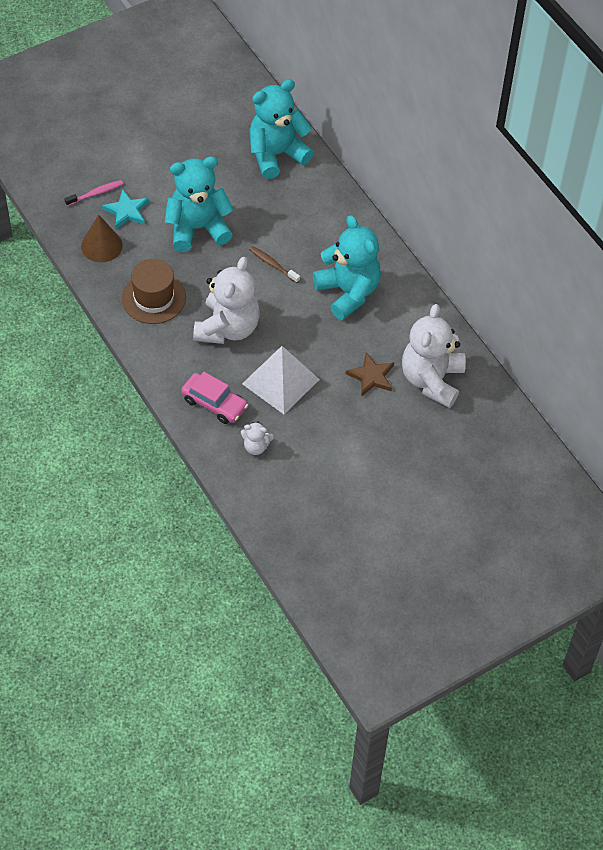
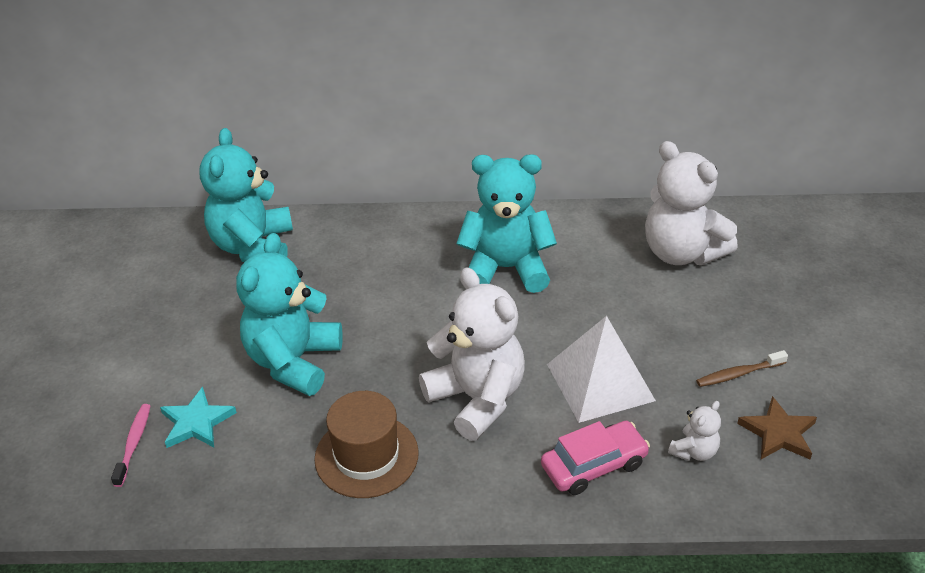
camera: 55 degrees left, 15 degrees down
brown cone [81,214,123,263] -> none
brown toothbrush [249,246,300,283] -> brown toothbrush moved to [696,350,788,387]
brown star [346,353,394,397] -> brown star moved to [737,396,817,459]

